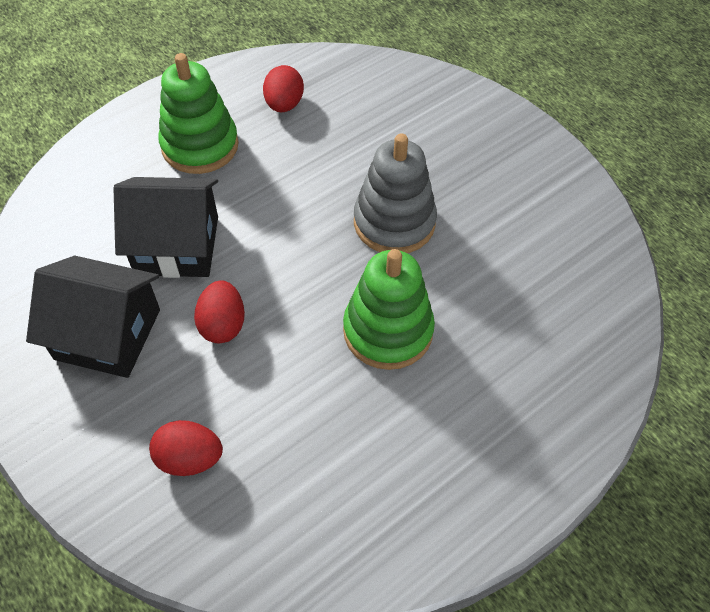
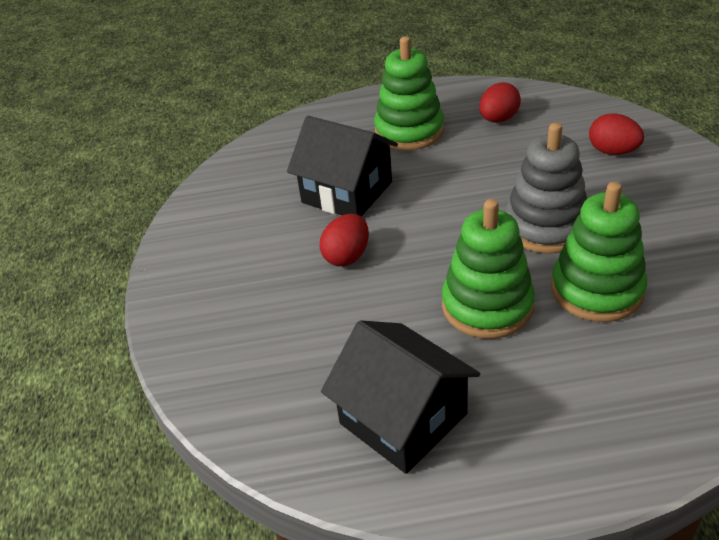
camera: 35 degrees right, 15 degrees down
black house [26,256,160,378] -> black house moved to [321,320,480,474]
red egg [149,420,223,476] -> red egg moved to [589,113,644,155]
none -> green stacking toy [551,182,647,322]

